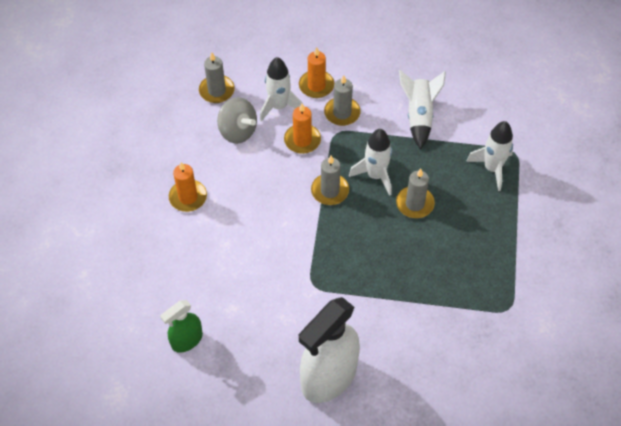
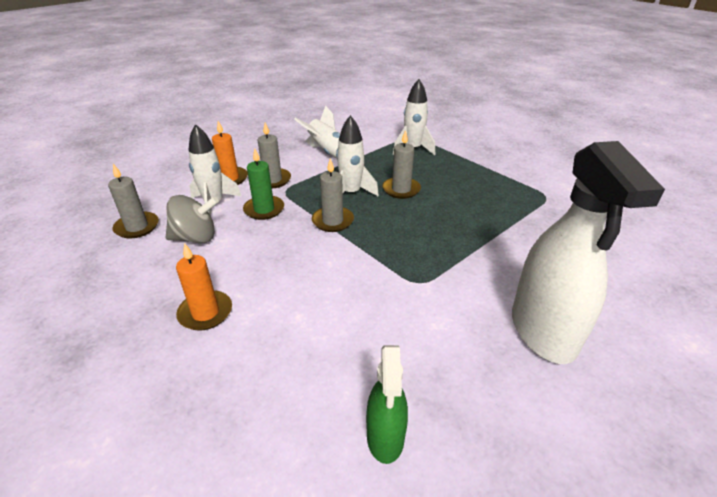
camera: 50 degrees left, 20 degrees down
orange candle [284,104,321,154] -> green candle [243,148,284,220]

